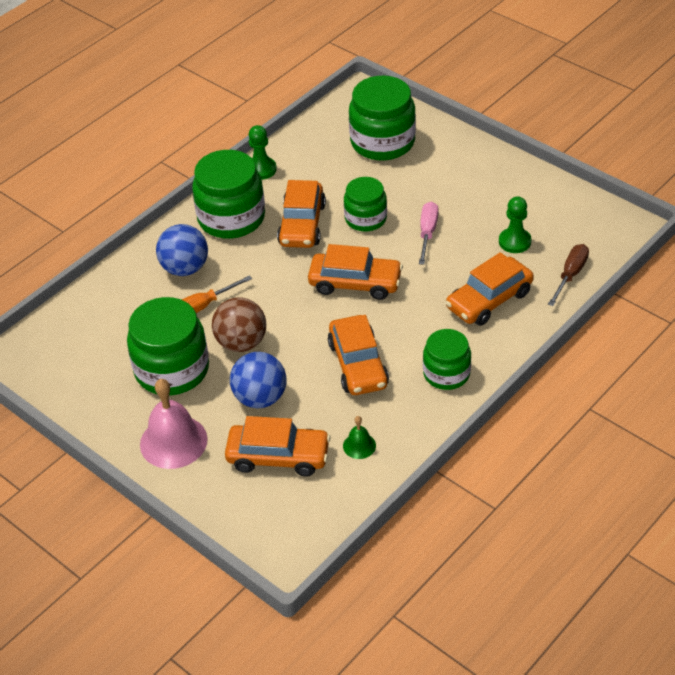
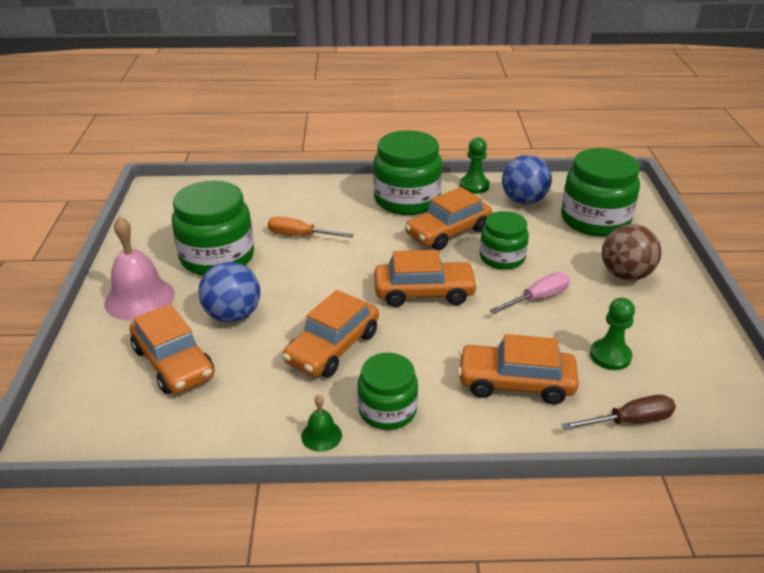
camera: 45 degrees right, 10 degrees down
blue ball [156,224,208,276] -> blue ball moved to [502,155,552,204]
brown ball [212,297,266,352] -> brown ball moved to [602,224,661,281]
orange car [308,244,403,300] -> orange car turned 60 degrees counterclockwise [374,250,478,307]
green bell [343,416,376,459] -> green bell moved to [301,395,342,452]

